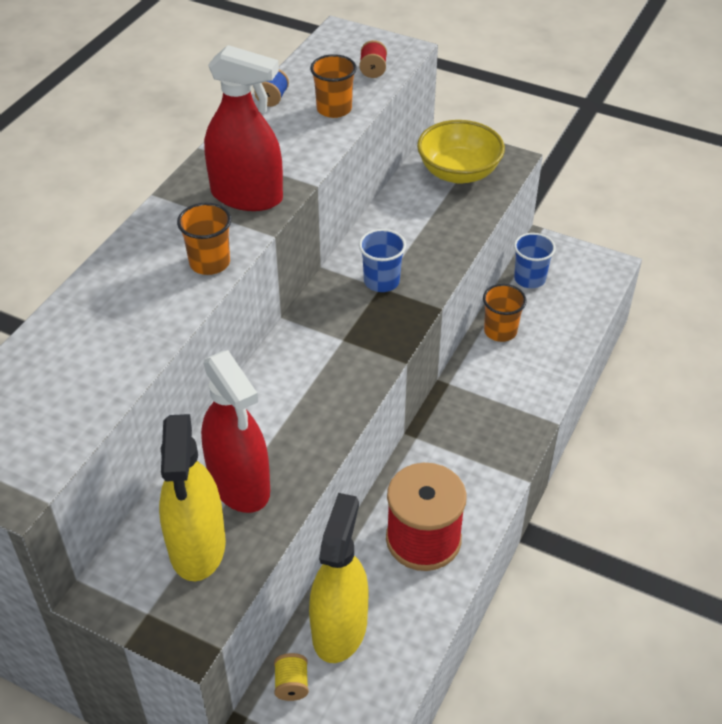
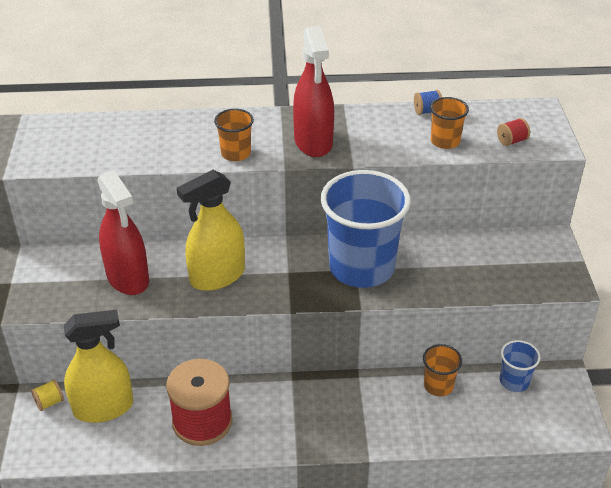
camera: 60 degrees right, 5 degrees down
yellow spray bottle [159,414,226,581] -> yellow spray bottle moved to [177,170,245,291]
red spray bottle [201,350,270,513] -> red spray bottle turned 60 degrees counterclockwise [97,170,149,295]
blue cup [359,229,406,292] -> blue cup [321,170,411,288], size x2.21
yellow bowl [417,120,505,184] -> none

